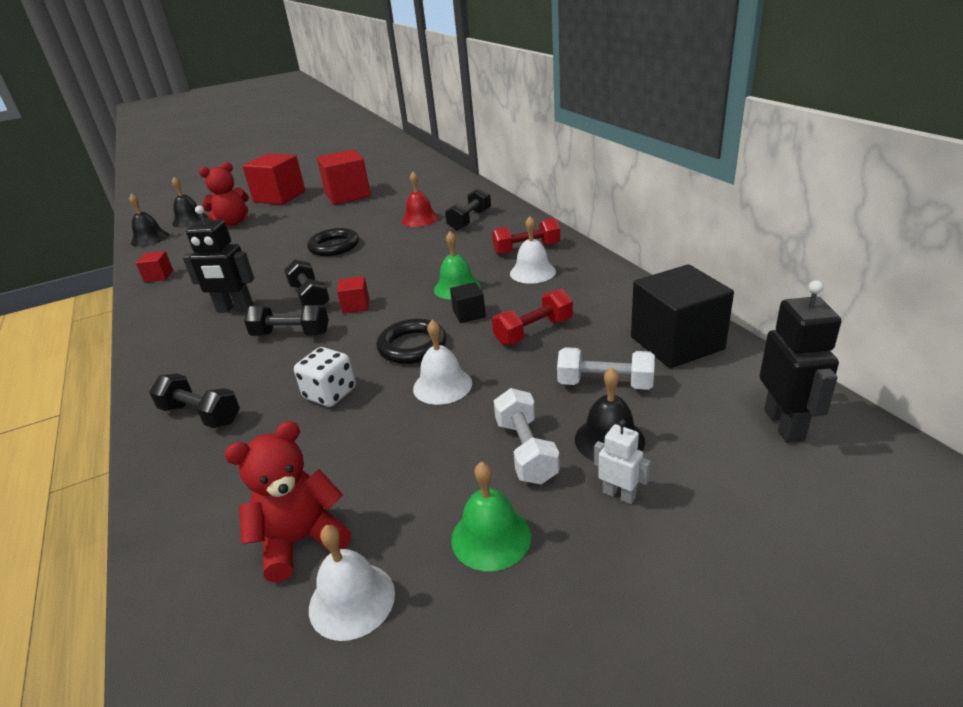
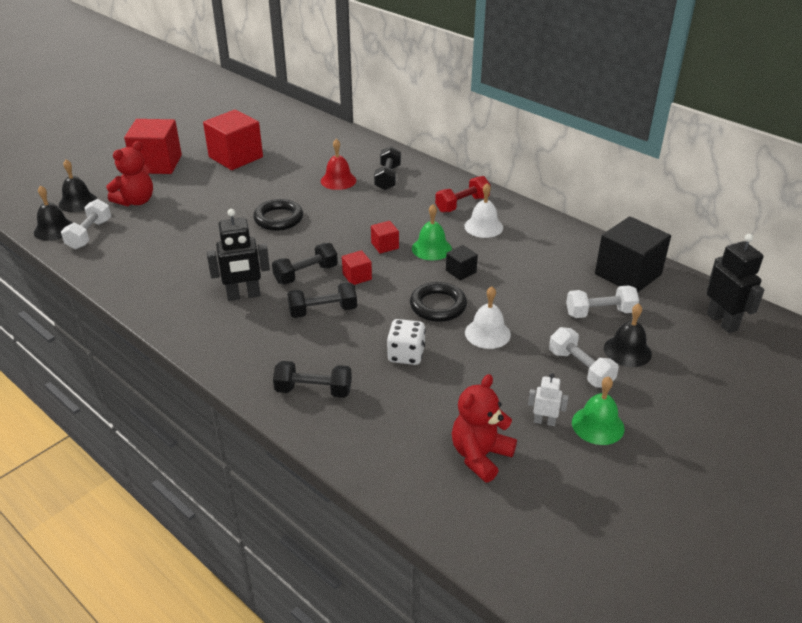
camera: 25 degrees left, 5 degrees up
red cube [136,251,173,282] -> red cube moved to [371,221,399,254]
black dumbbell [284,260,330,307] -> black dumbbell turned 75 degrees counterclockwise [272,243,338,285]
white bell [309,525,395,641] -> none
red dumbbell [492,289,573,345] -> none
white robot [594,420,651,504] -> white robot moved to [528,373,568,426]
none -> white dumbbell [61,199,111,249]

